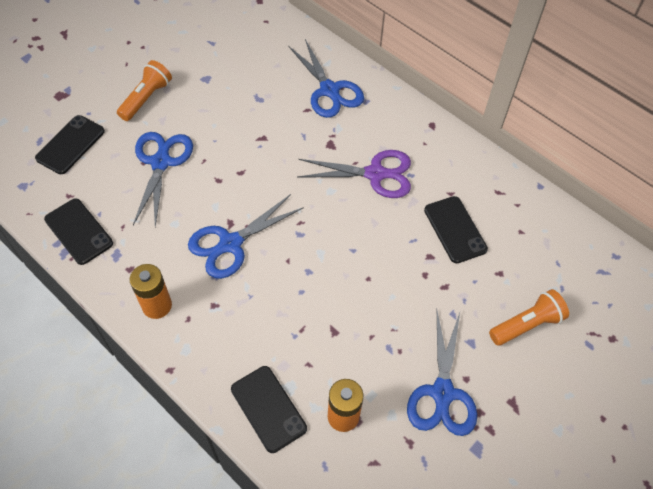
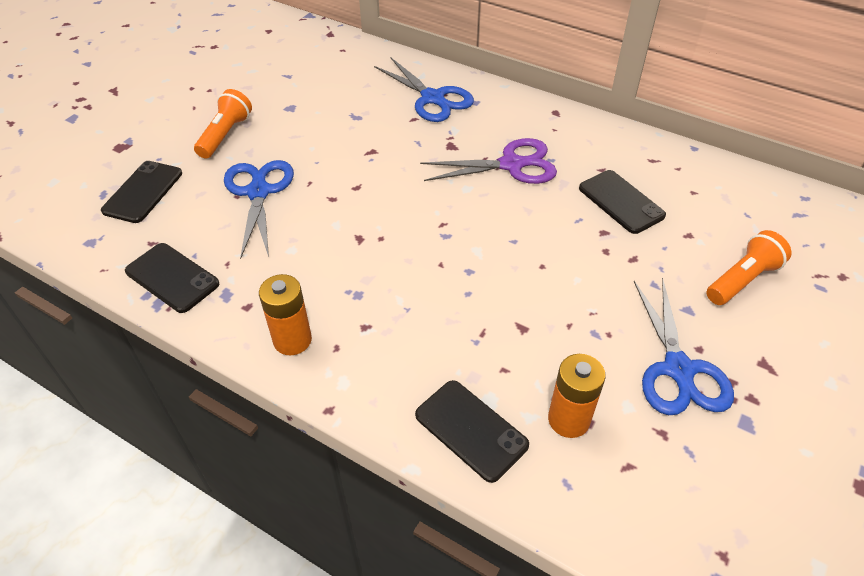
camera: 10 degrees left, 10 degrees down
blue scissors [188,194,304,279] -> none

